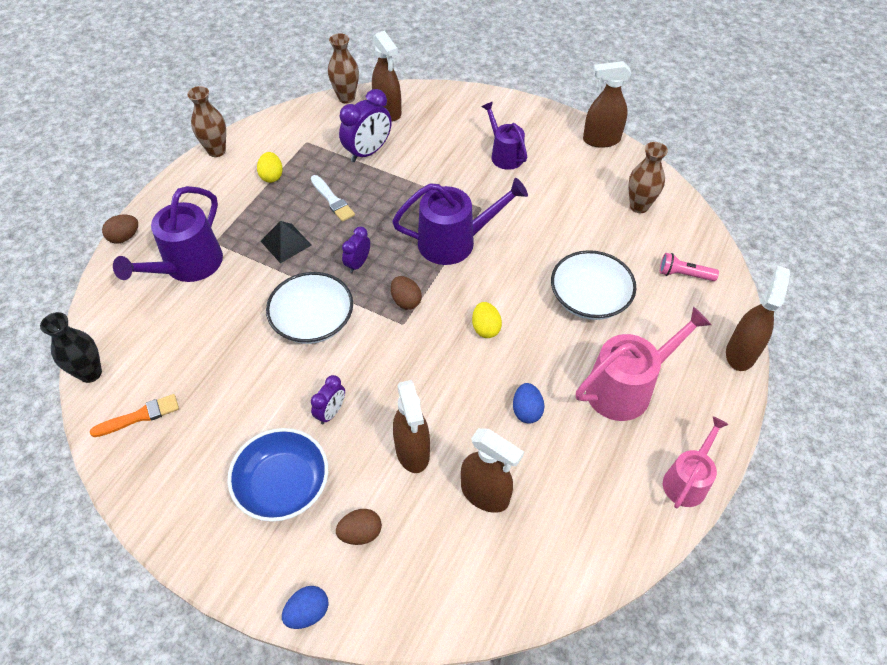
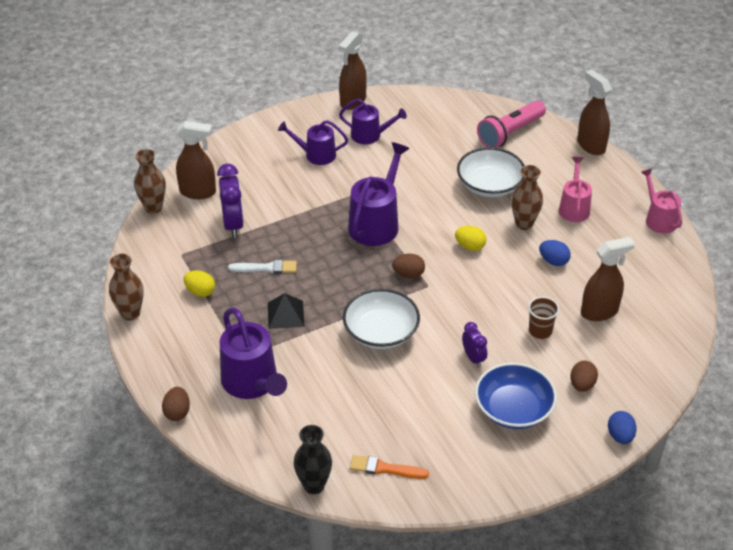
camera: 55 degrees left, 10 degrees down
orange brush [90,394,179,437] -> orange brush turned 90 degrees counterclockwise [350,455,429,479]
purple clock [342,226,370,273] -> none
brown spray bottle [393,380,430,473] -> brown cup [528,297,559,339]
pink watering can [576,307,711,421] -> pink watering can [559,157,592,222], size x0.63
brown vase [628,142,668,213] -> brown vase moved to [511,165,543,230]
pink flashlight [660,253,719,281] -> pink flashlight [477,100,546,148], size x1.77
none -> purple watering can [339,99,407,144]

